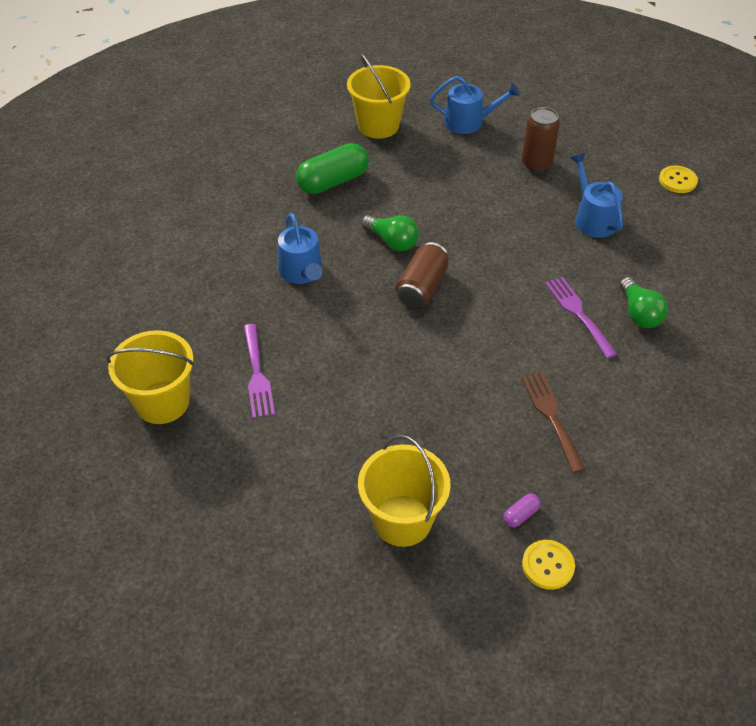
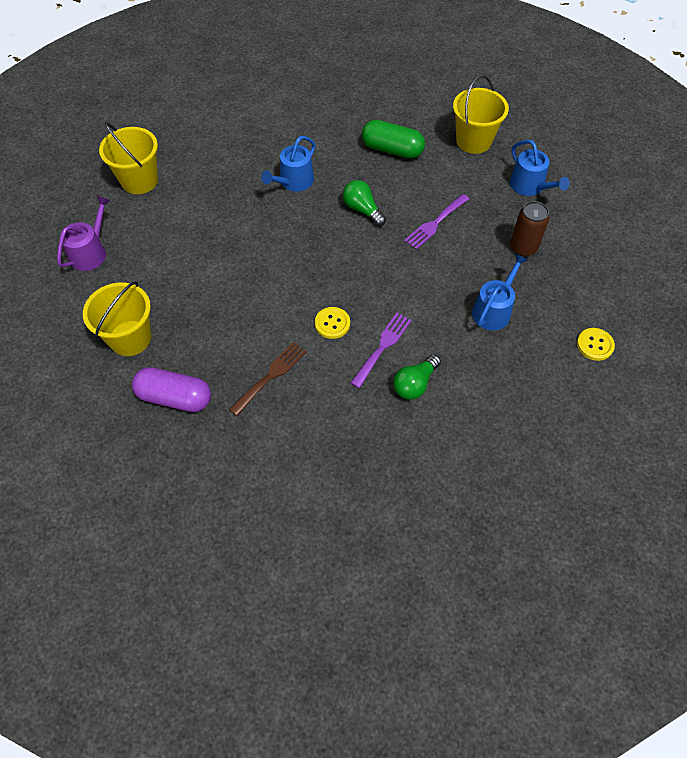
camera: 55 degrees right, 10 degrees up
purple fork [243,324,275,418] -> purple fork moved to [404,194,469,250]
green light bulb [361,215,419,251] -> green light bulb turned 135 degrees clockwise [343,180,386,226]
brown can [396,242,449,308] -> none
purple capsule [503,494,541,527] -> purple capsule [132,367,211,412], size x2.37
yellow button [522,540,575,590] -> yellow button moved to [315,307,350,339]
none -> purple watering can [57,196,111,271]

